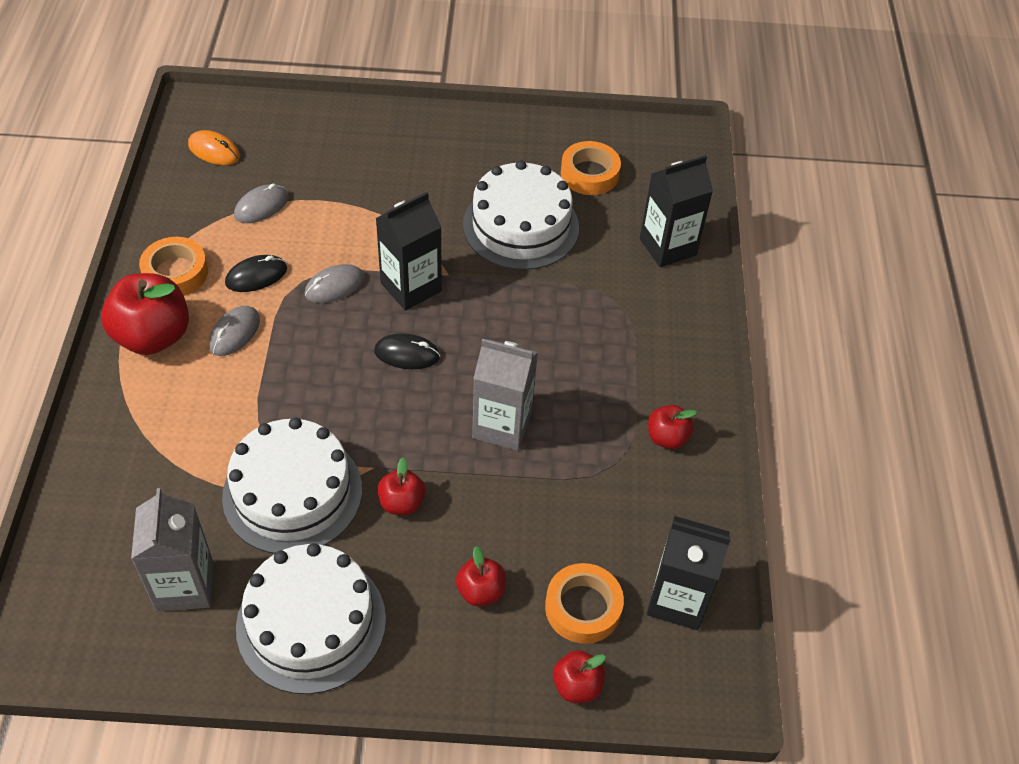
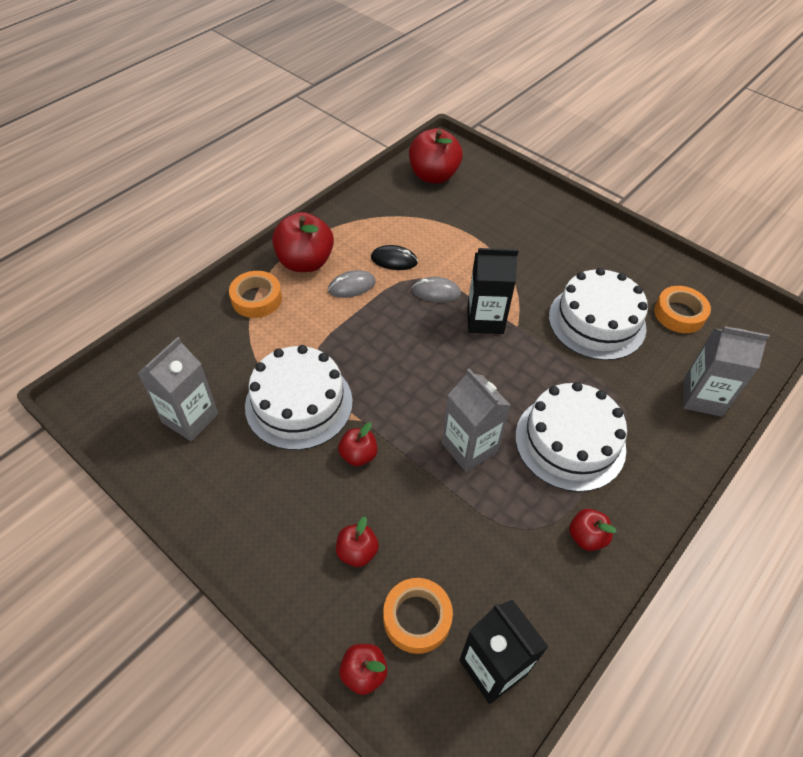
camera: 40 degrees right, 0 degrees up
orange tape [139,237,208,296] -> orange tape moved to [229,271,282,318]
orange mouse [188,130,240,165] -> red apple [409,128,463,184]
grey mouse [234,183,288,223] -> none
white cake [236,543,386,694] -> white cake moved to [515,382,627,492]
black mouse [374,333,441,369] -> none
black carton [640,155,713,267] -> grey carton [683,326,770,417]

